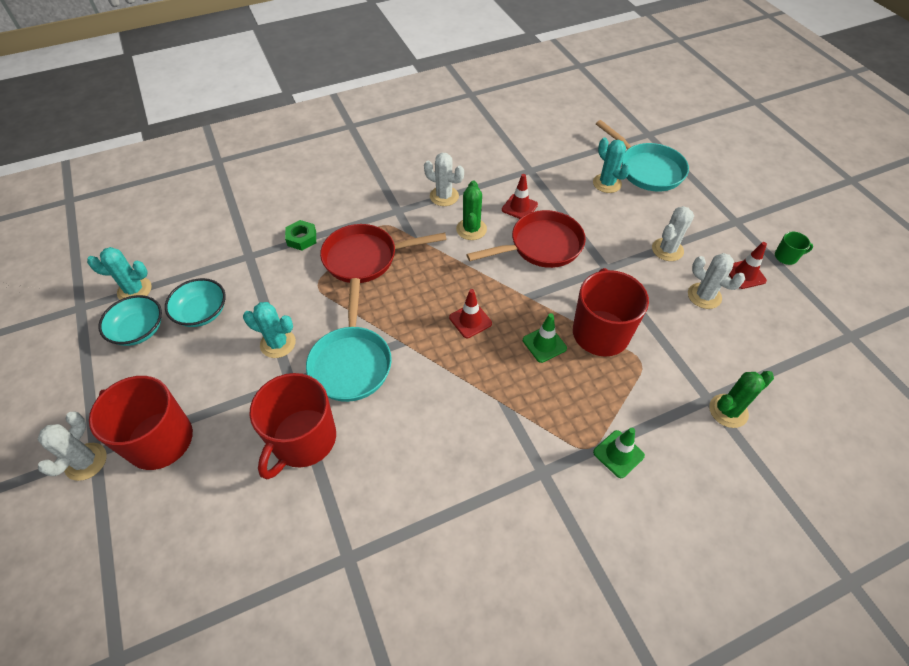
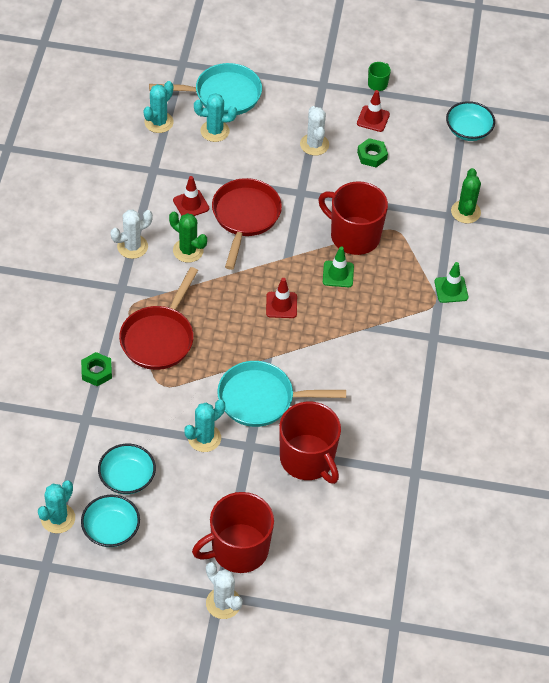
camera: 60 degrees left, 0 degrees up
turquoise pan [306,278,392,402] -> turquoise pan turned 150 degrees clockwise [217,361,346,427]
white cactus [688,253,745,309] -> green nut [357,138,388,167]
none -> turquoise cactus [144,81,174,133]
none -> turquoise bowl [446,101,495,141]

